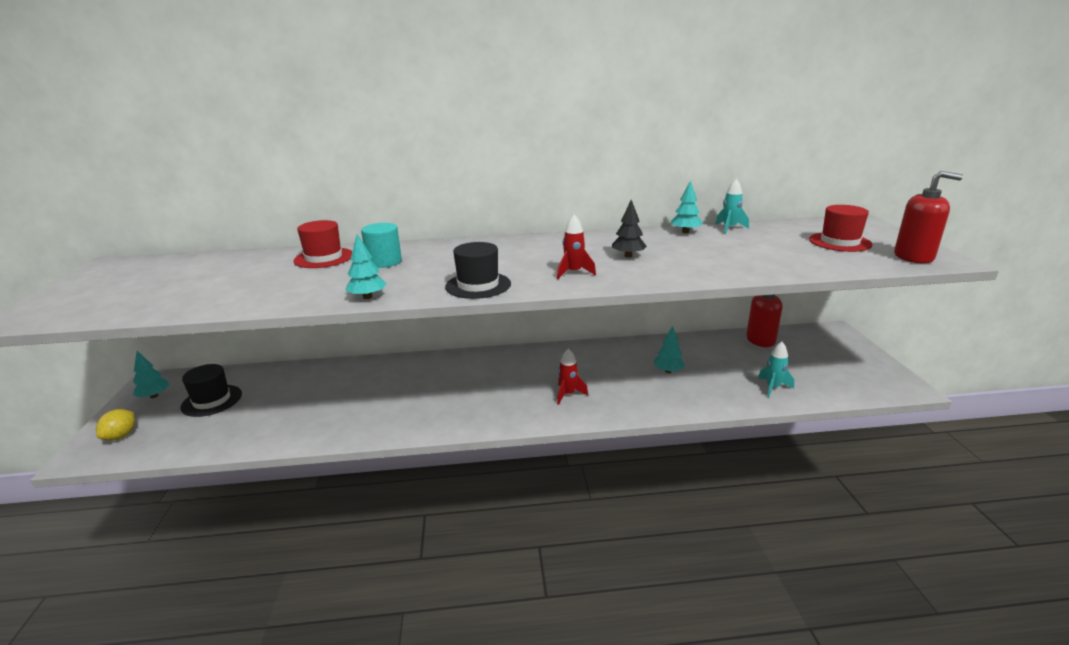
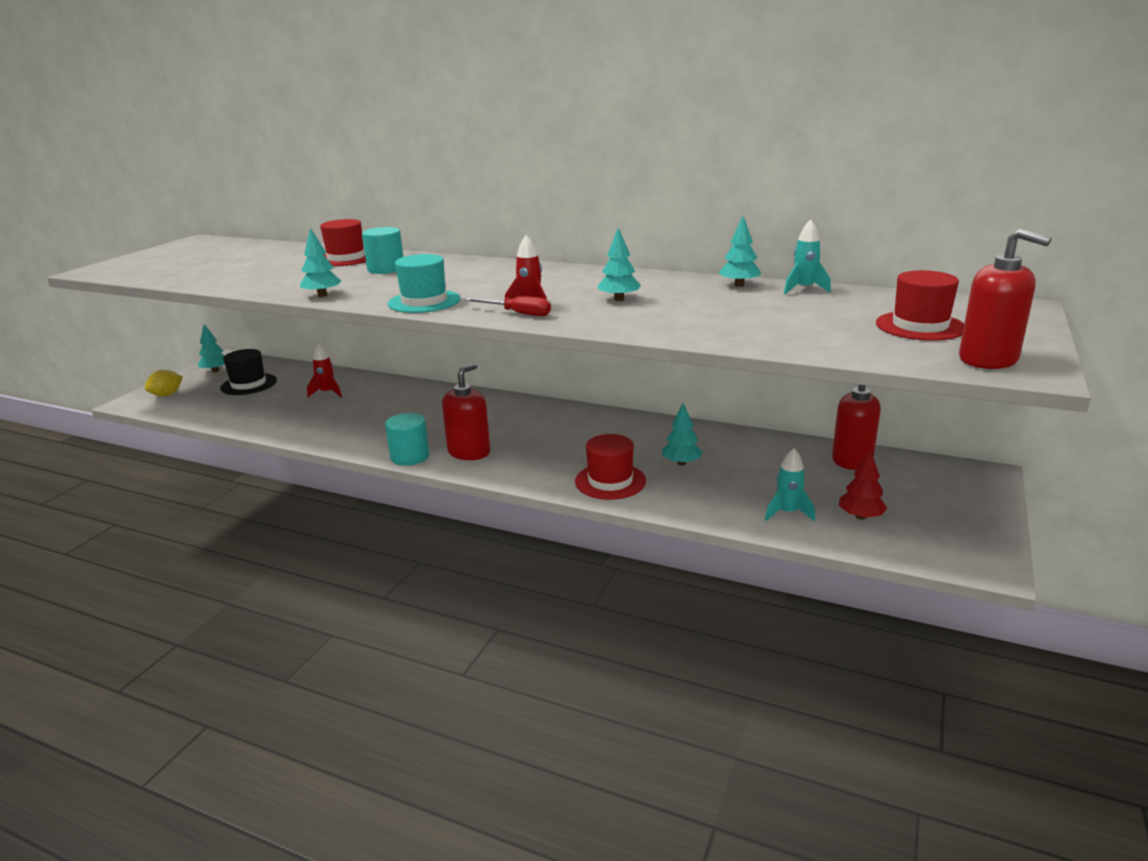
camera: 30 degrees right, 0 degrees up
black hat [445,242,511,299] -> turquoise hat [388,254,460,313]
red rocket [557,348,588,405] -> red rocket moved to [307,344,342,397]
black tree [612,200,647,257] -> turquoise tree [598,228,641,301]
none -> turquoise cylinder [385,413,430,466]
none -> red soap dispenser [442,363,490,460]
none -> red screwdriver [465,296,551,316]
none -> red hat [575,434,646,500]
none -> red tree [839,449,887,520]

